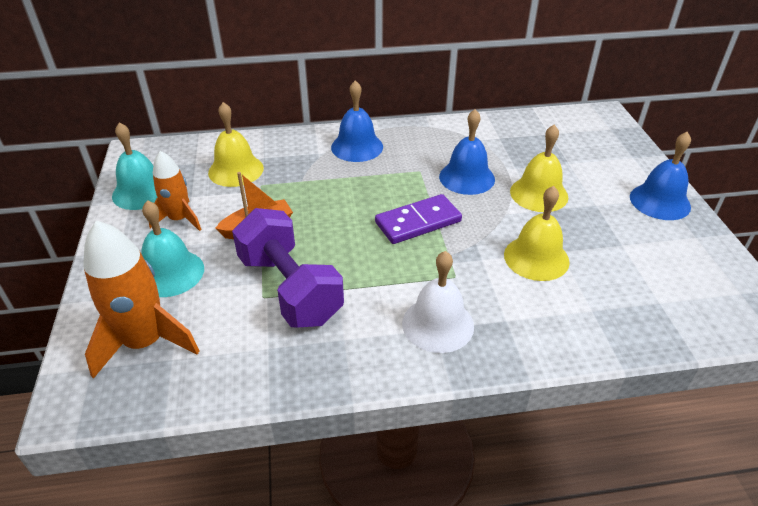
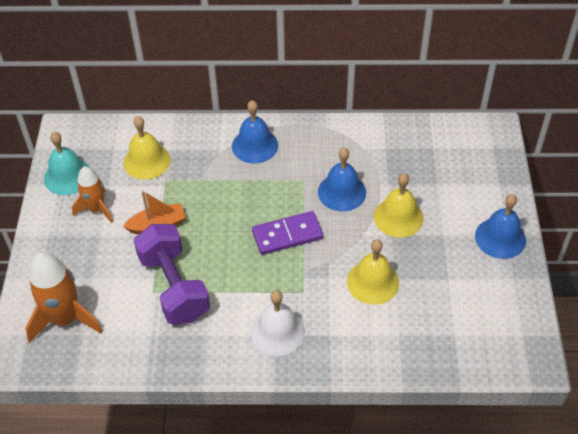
camera: 10 degrees right, 10 degrees up
turquoise bell [141,200,204,297] -> none

